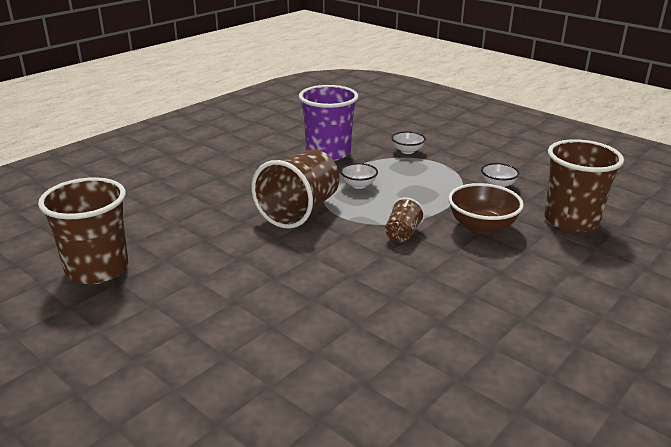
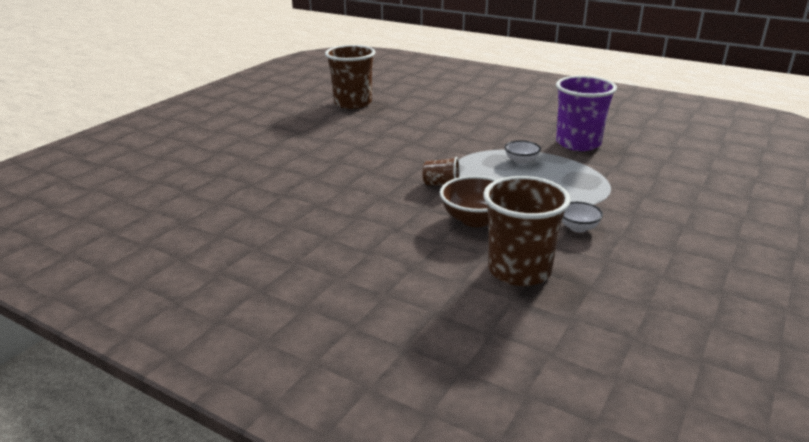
camera: 80 degrees right, 0 degrees up
brown cup [251,150,340,229] -> none
white bowl [392,131,426,154] -> none

